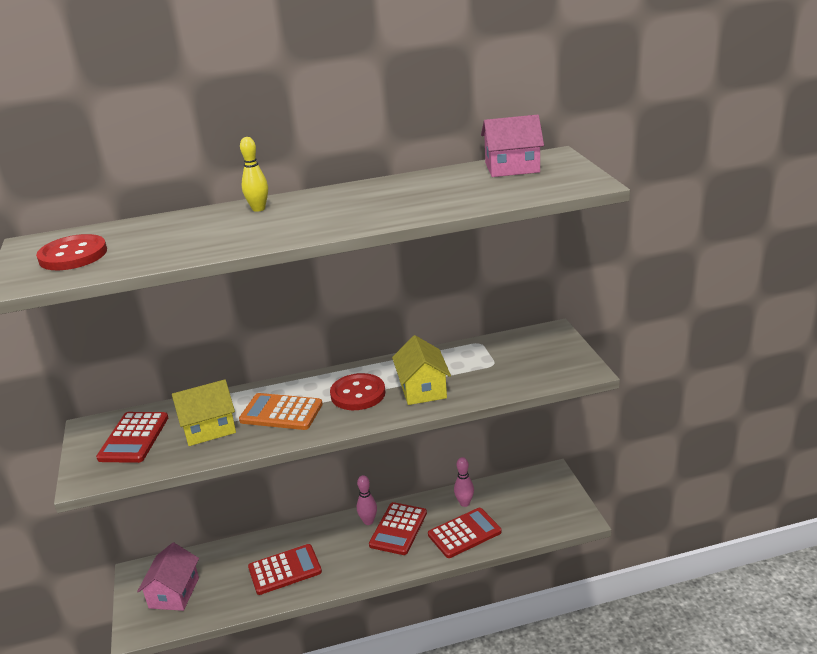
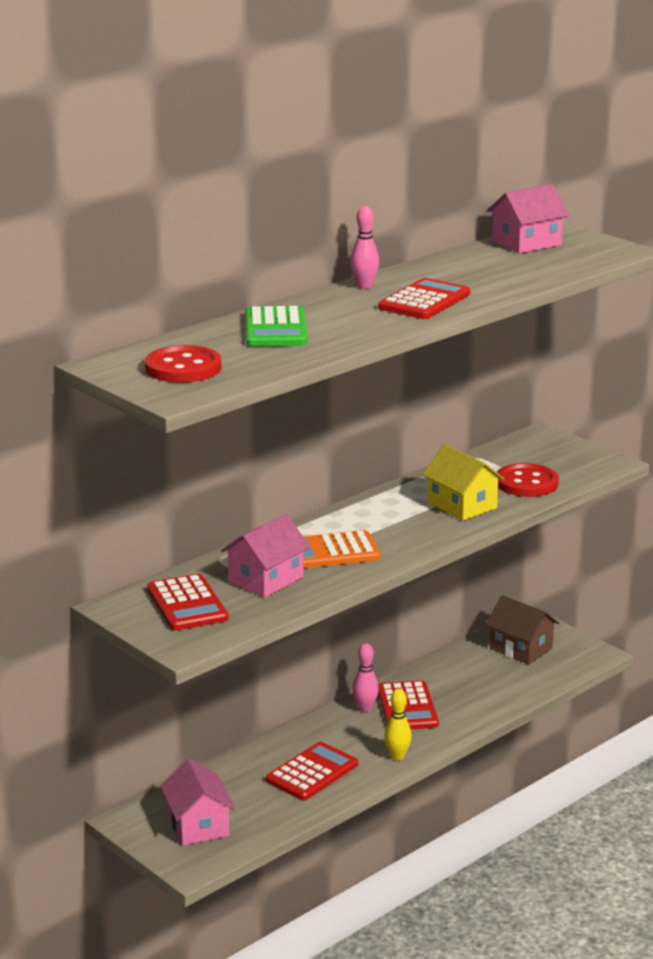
camera: 30 degrees left, 5 degrees down
yellow house [172,379,236,446] -> pink house [221,514,310,598]
yellow bowling pin [240,137,268,212] -> yellow bowling pin moved to [384,689,412,760]
red button [330,373,385,410] -> red button moved to [497,463,559,497]
red calculator [428,508,502,558] -> red calculator moved to [378,278,470,319]
pink bowling pin [454,457,474,507] -> pink bowling pin moved to [350,206,379,289]
none -> green calculator [245,306,308,346]
none -> brown house [486,595,559,665]

